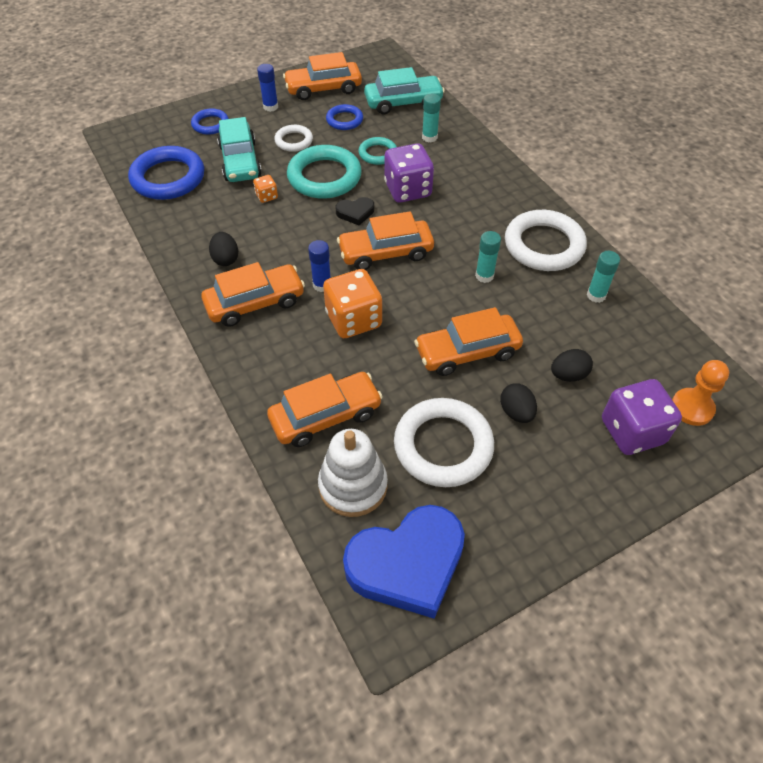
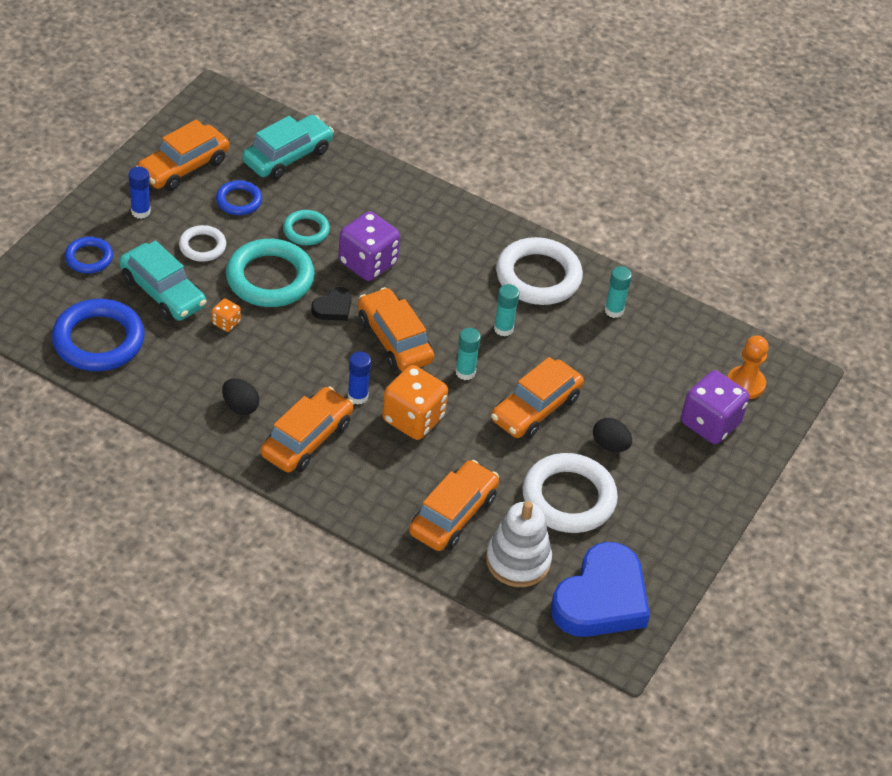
camera: 35 degrees left, 5 degrees down
orange car [337,211,434,270] -> orange car turned 105 degrees clockwise [358,287,434,372]
turquoise glue stick [422,94,441,143] -> turquoise glue stick moved to [455,328,481,380]
black egg [551,349,593,382] -> none

